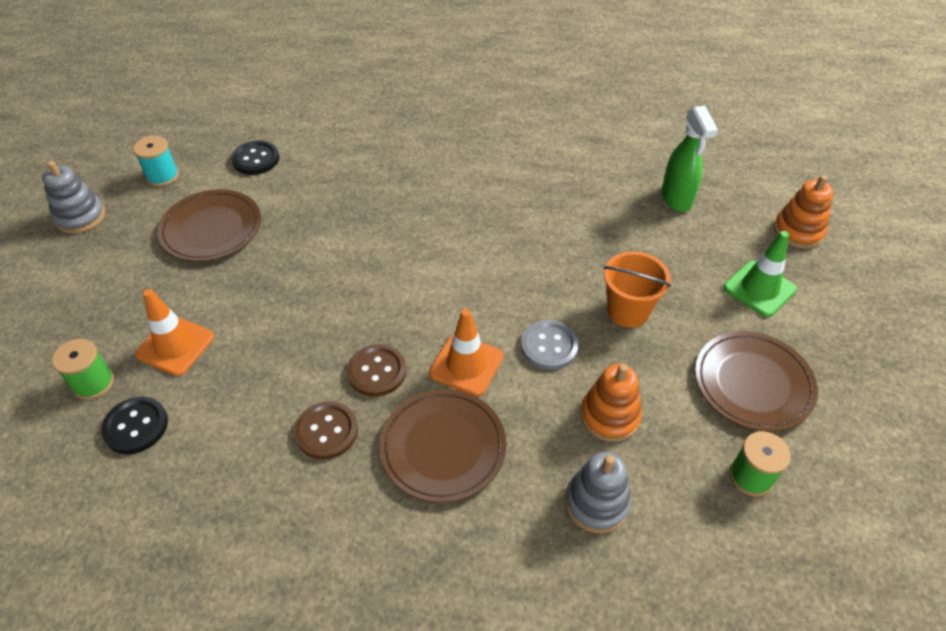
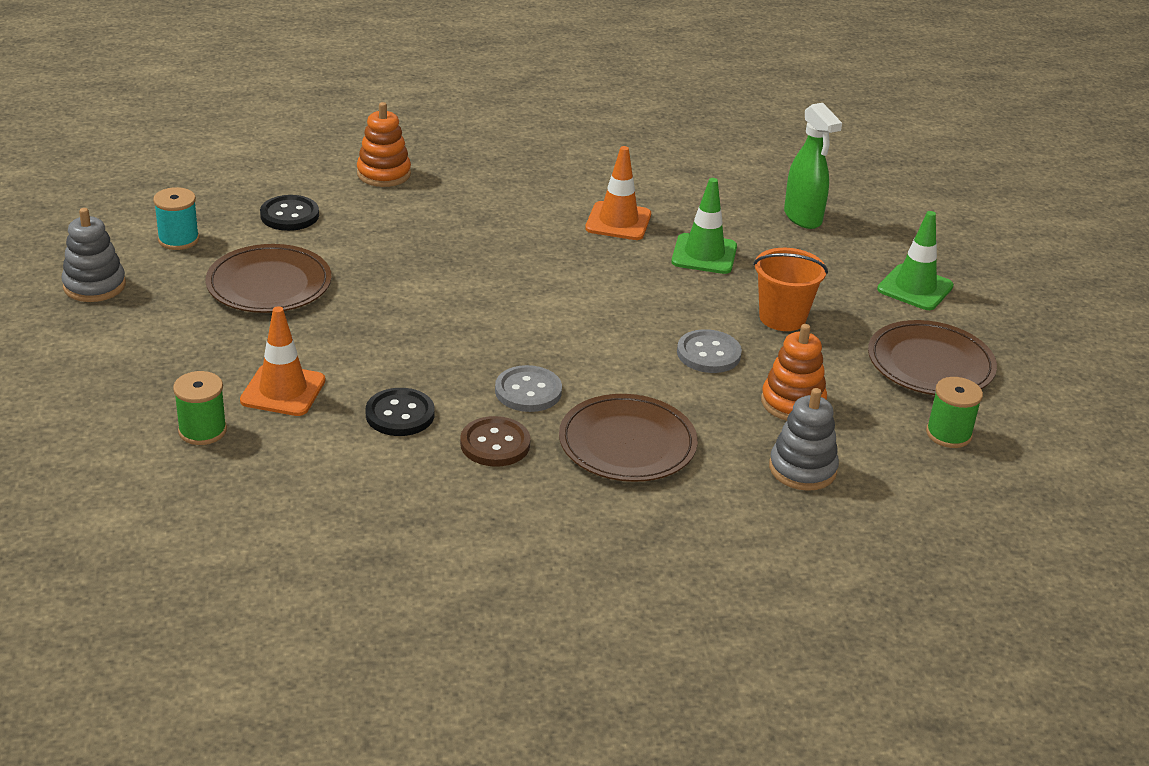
camera: 15 degrees left, 15 degrees down
black button [101,396,168,454] -> black button moved to [366,388,434,436]
brown button [347,344,406,397] -> grey button [495,365,562,412]
orange traffic cone [429,309,503,396] -> orange traffic cone moved to [585,146,651,240]
orange stacking toy [774,175,833,248] -> orange stacking toy moved to [357,102,411,187]
none -> green traffic cone [671,178,737,274]

